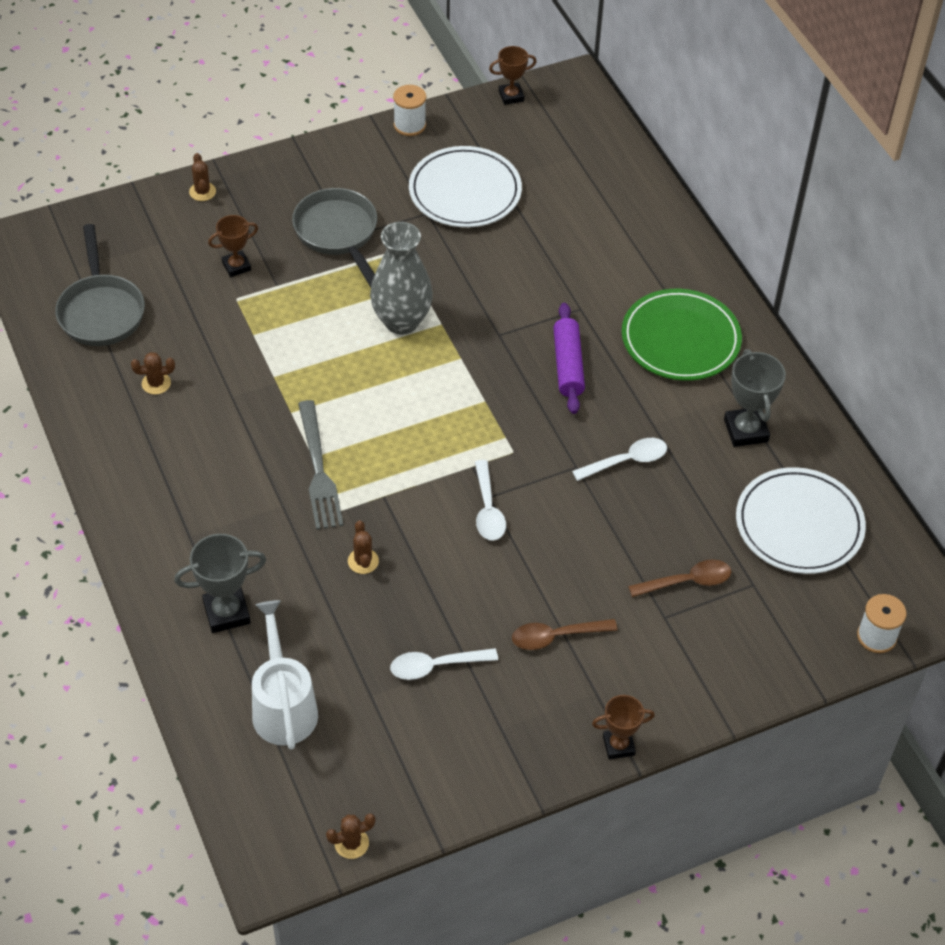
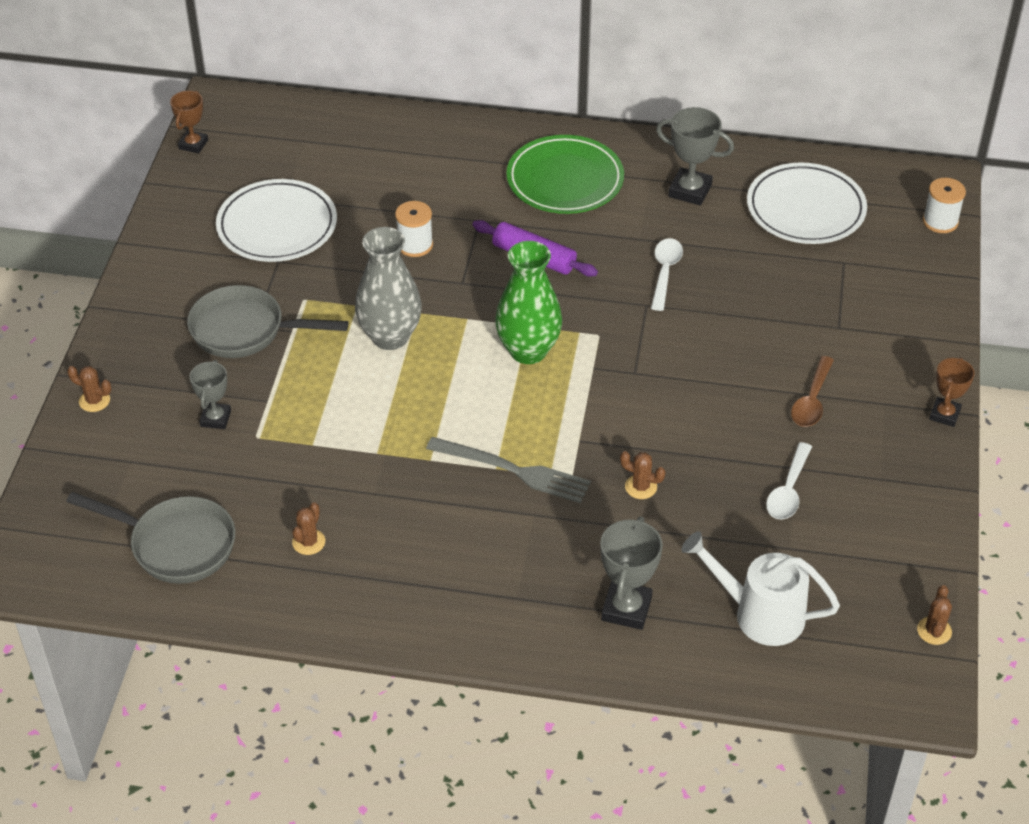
camera: 55 degrees left, 5 degrees down
brown trophy [208,215,258,277] -> grey trophy [189,360,231,429]
white spool [393,85,426,136] -> white spool moved to [395,201,433,257]
white spoon [475,460,506,541] -> none
brown spoon [628,559,731,597] -> none
none -> green vase [495,241,562,364]

